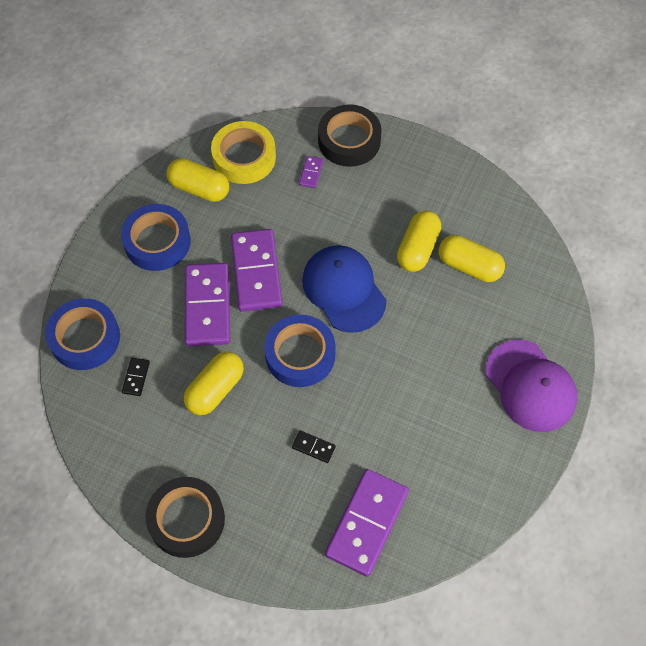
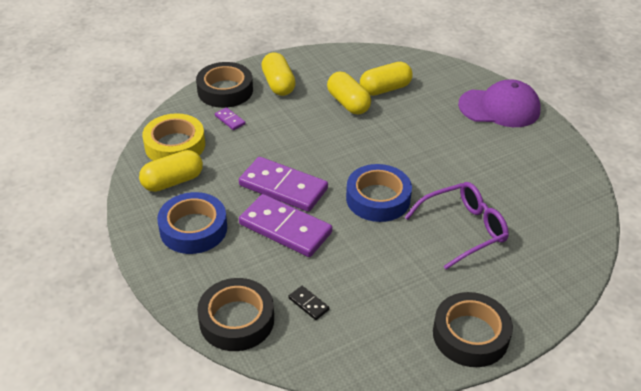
camera: 55 degrees left, 20 degrees down
blue tape [45,298,120,370] -> black tape [197,278,274,351]
yellow capsule [184,352,244,415] -> yellow capsule moved to [261,52,296,96]
black domino [292,430,336,463] -> purple glasses [405,182,509,269]
blue cap [302,245,386,333] -> none
purple domino [325,469,409,577] -> none

